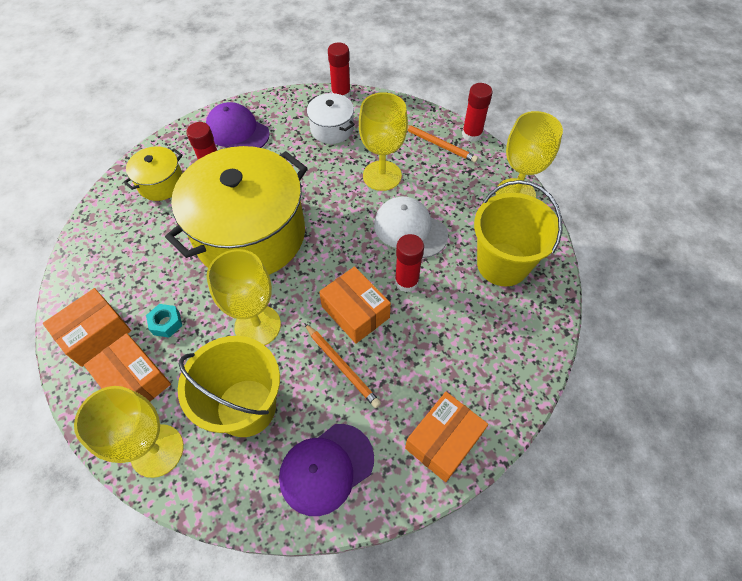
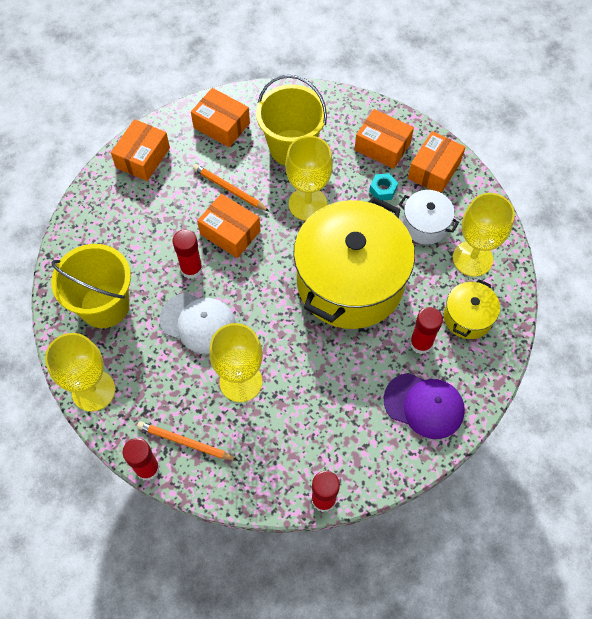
camera: 165 degrees right, 5 degrees up
yellow goblet [74,386,184,478] -> yellow goblet moved to [453,193,515,277]
purple cap [279,424,374,516] -> orange box [191,88,250,147]
white pot [307,93,355,144] -> white pot moved to [399,190,459,245]

